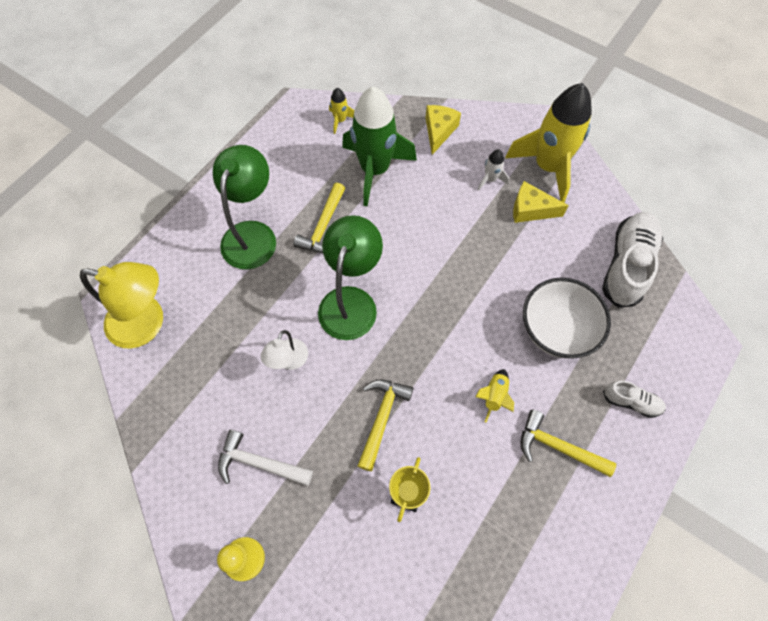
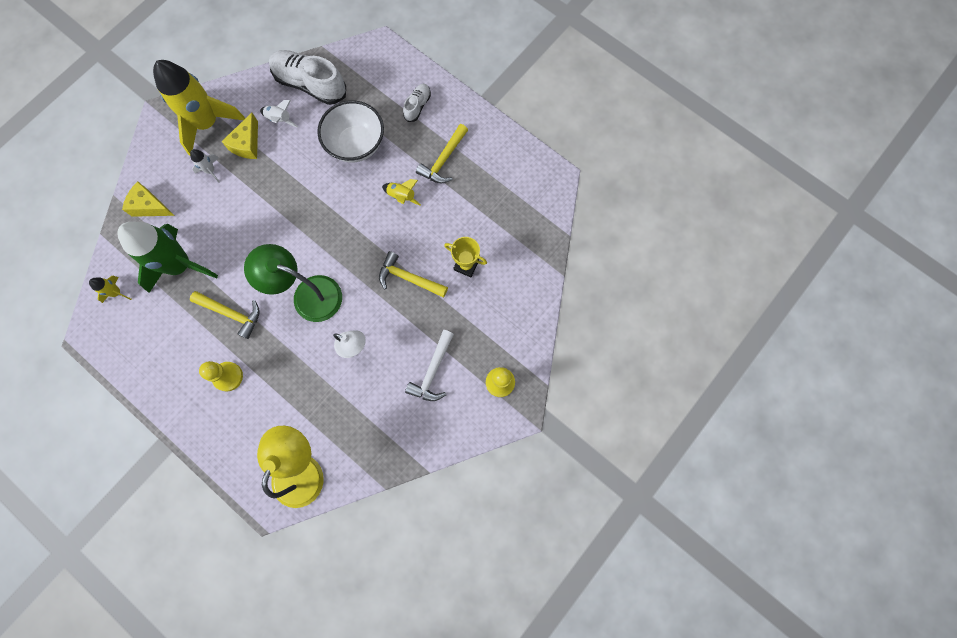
camera: 85 degrees left, 10 degrees up
green lamp [213,145,276,270] -> yellow pawn [199,361,243,392]
none -> white rocket [260,100,298,128]

